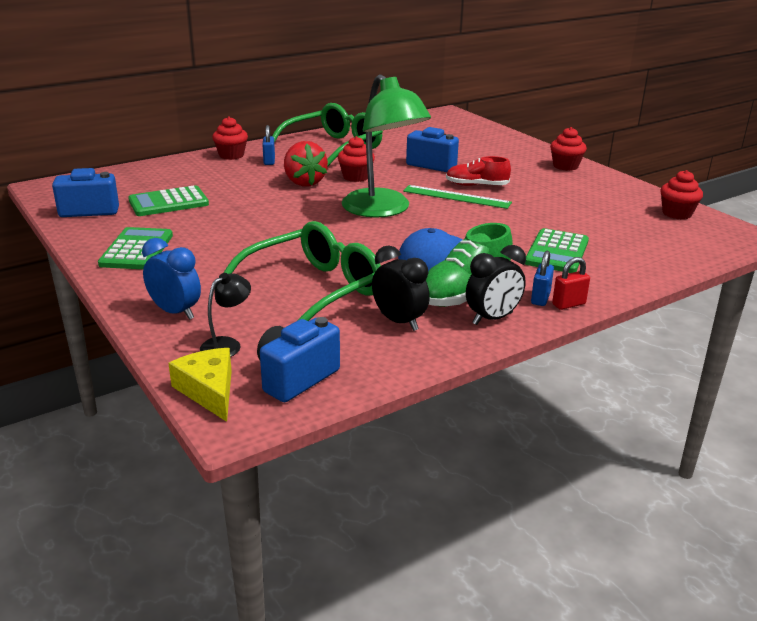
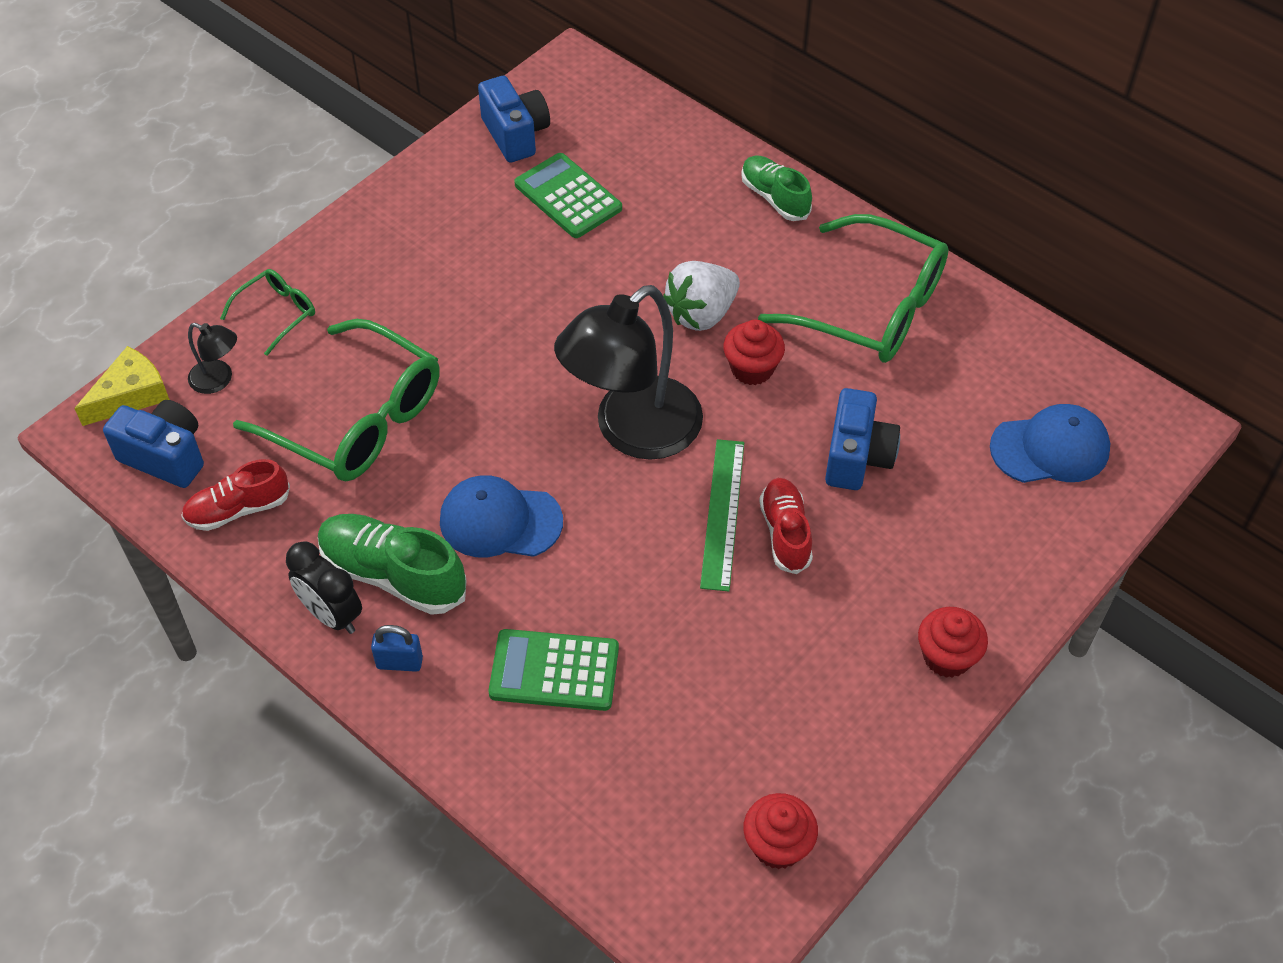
camera: 75 degrees right, 25 degrees up
green calculator [98,227,173,269] -> none
blue clock [142,238,201,320] -> green glasses [220,269,315,356]
red cupcake [212,116,248,160] -> green shoe [741,155,812,221]
blue padlock [263,125,275,165] -> none
red strawberry [284,141,328,187] -> white strawberry [663,261,740,331]
green lamp [342,74,431,217] -> black lamp [554,285,703,460]
black clock [372,246,430,331] -> none
red padlock [552,257,590,310] -> none
none -> red shoe [181,459,290,531]
none -> blue cap [990,404,1110,483]

